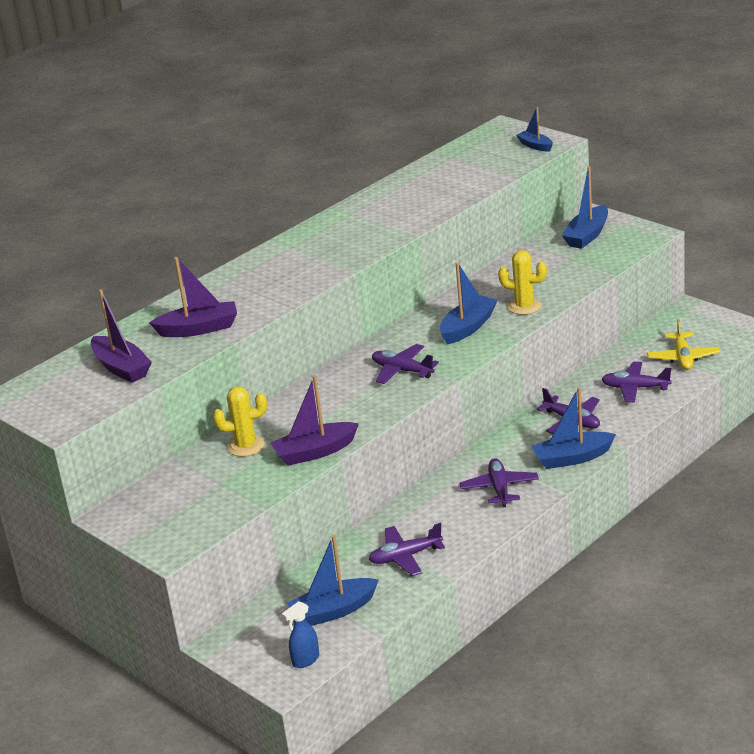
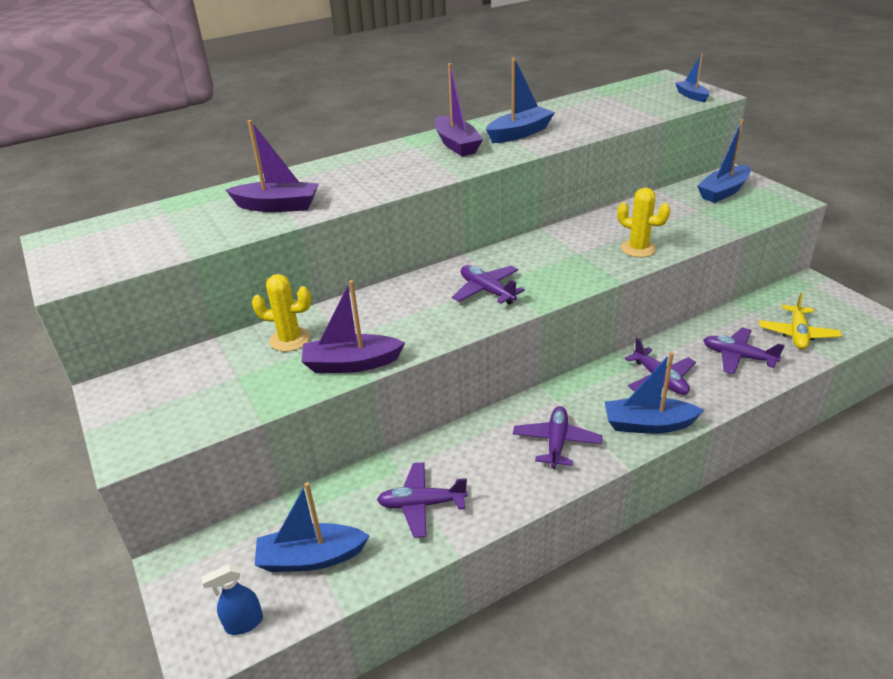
camera: 15 degrees right, 5 degrees up
purple boat [91,289,152,383] -> purple boat moved to [435,63,483,156]
blue boat [440,262,498,344] -> blue boat moved to [486,58,555,143]

